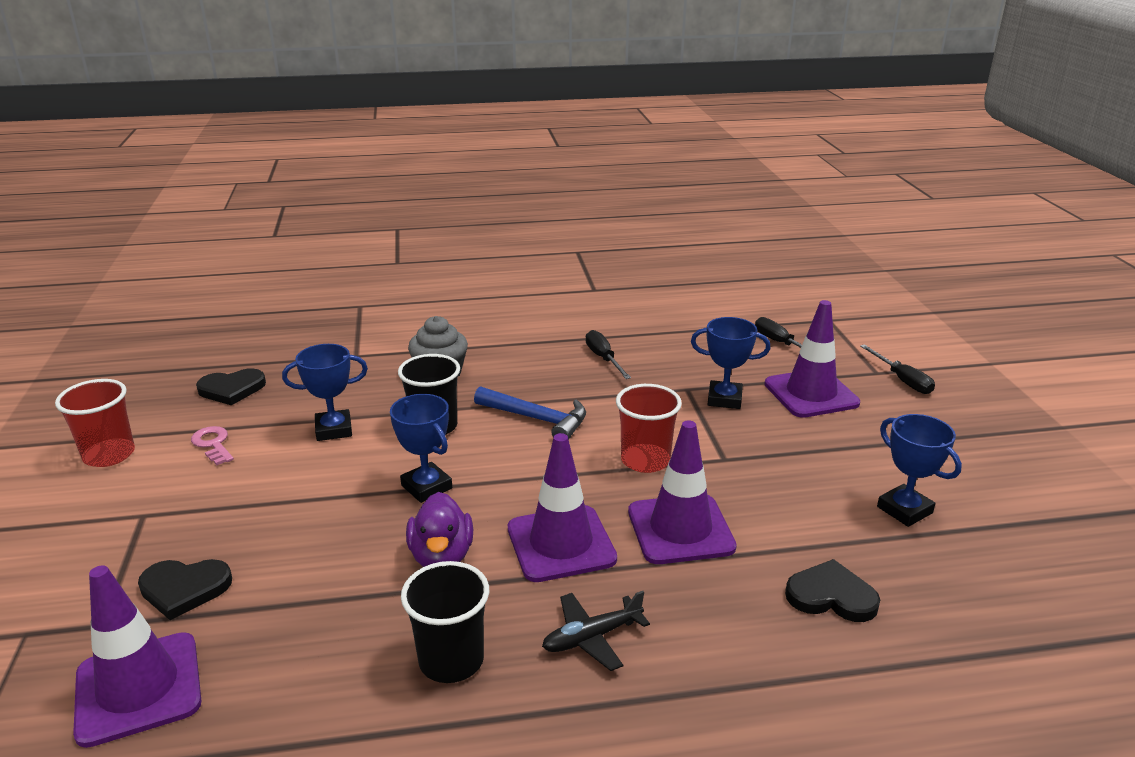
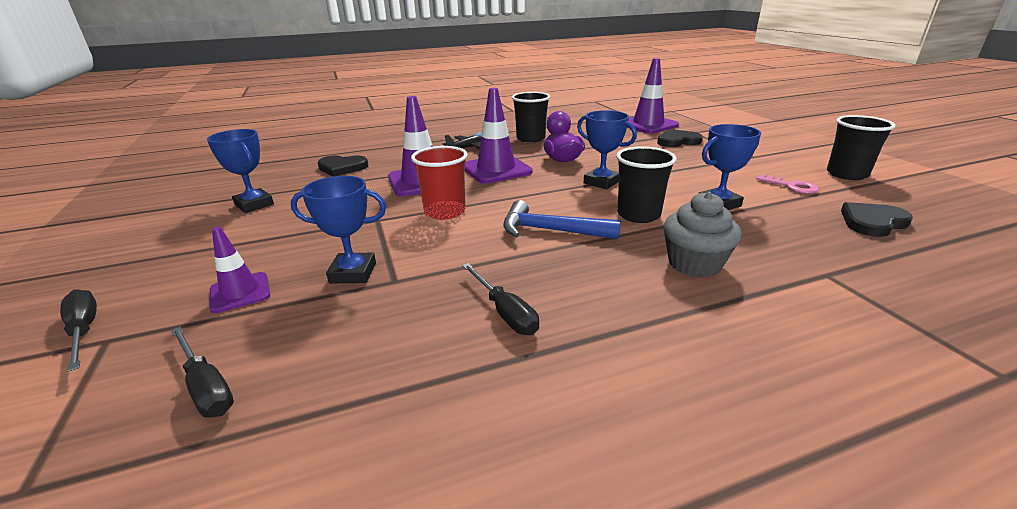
camera: 170 degrees right, 0 degrees up
red cup [55,379,135,467] -> black cup [827,115,896,180]
purple traffic cone [764,300,860,418] -> purple traffic cone [209,227,270,313], size x0.58

